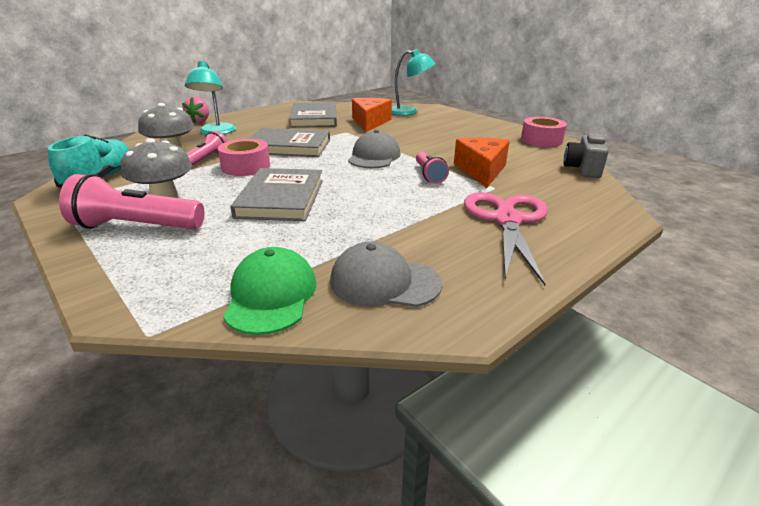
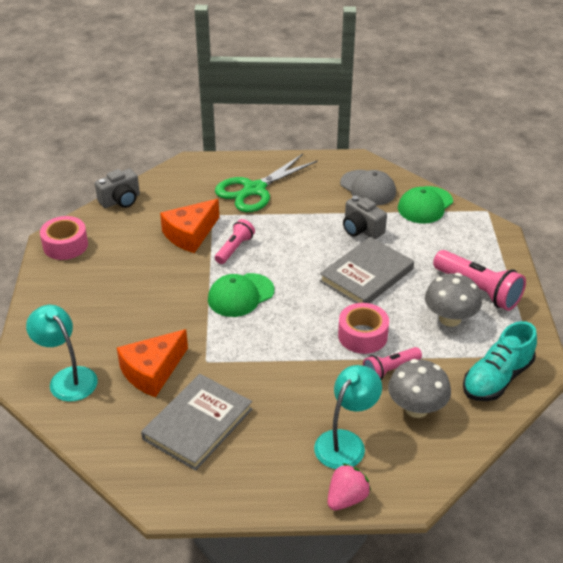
camera: 140 degrees left, 10 degrees up
grey book [249,128,330,157] -> none
grey cap [348,130,400,168] -> green cap [208,273,275,317]
pink scissors [464,192,548,285] -> green scissors [215,154,318,212]
none -> grey camera [343,195,387,239]

